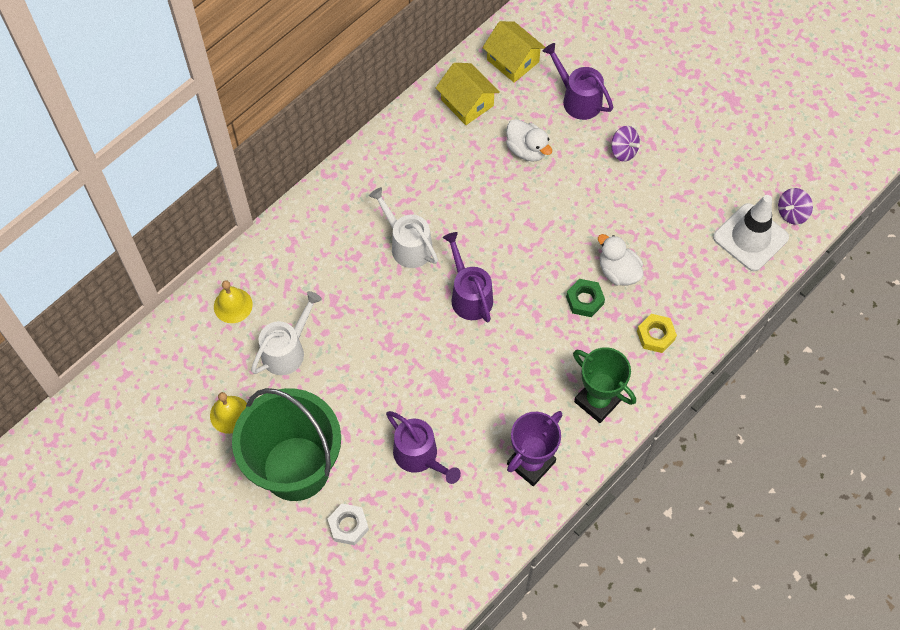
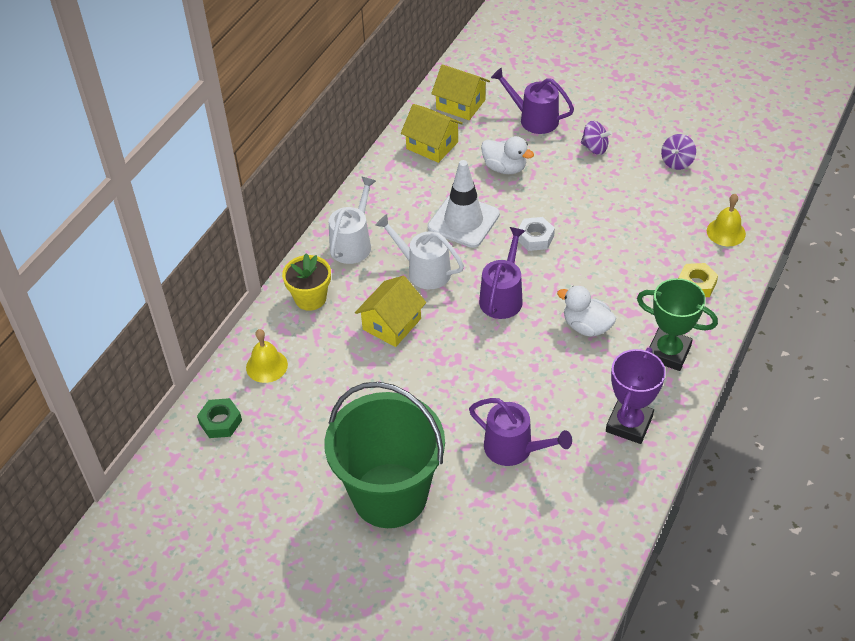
camera: 15 degrees left, 15 degrees down
yellow bell [210,392,247,434] -> yellow bell moved to [707,194,746,246]
white watering can [251,291,322,375] -> white watering can moved to [329,177,376,264]
white nut [328,504,369,545] -> white nut moved to [518,217,555,251]
purple watering can [443,232,493,322] -> purple watering can turned 60 degrees clockwise [479,227,525,319]
green nut [566,279,605,317] -> green nut moved to [197,398,242,438]
white duck [598,234,644,286] -> white duck moved to [557,286,616,336]
white traffic cone [713,195,789,271] -> white traffic cone moved to [427,160,500,248]
purple spinning top [778,188,813,225] -> purple spinning top moved to [661,134,696,170]
none -> yellow flower pot [282,253,331,311]
none -> yellow house [355,276,426,347]

